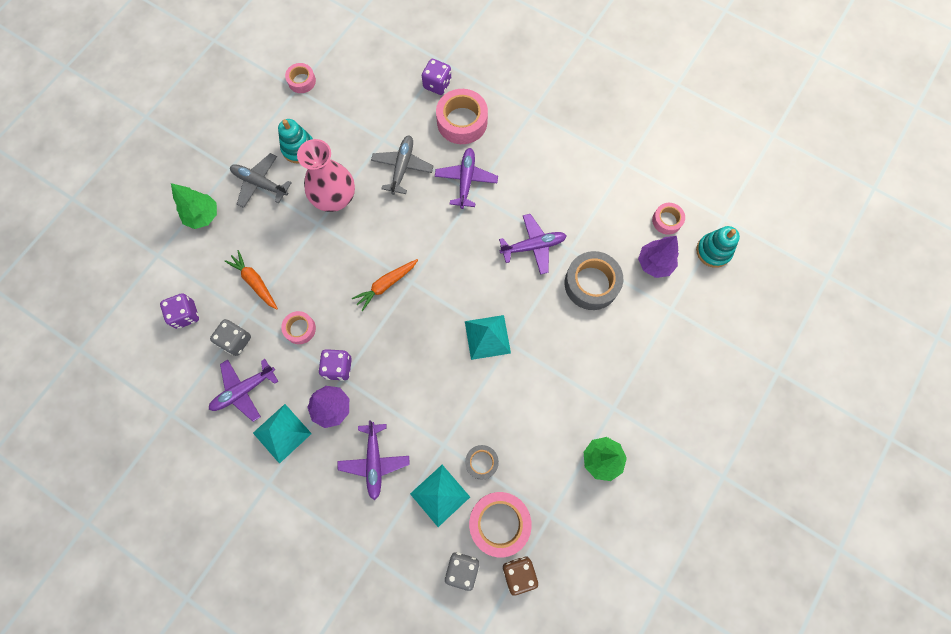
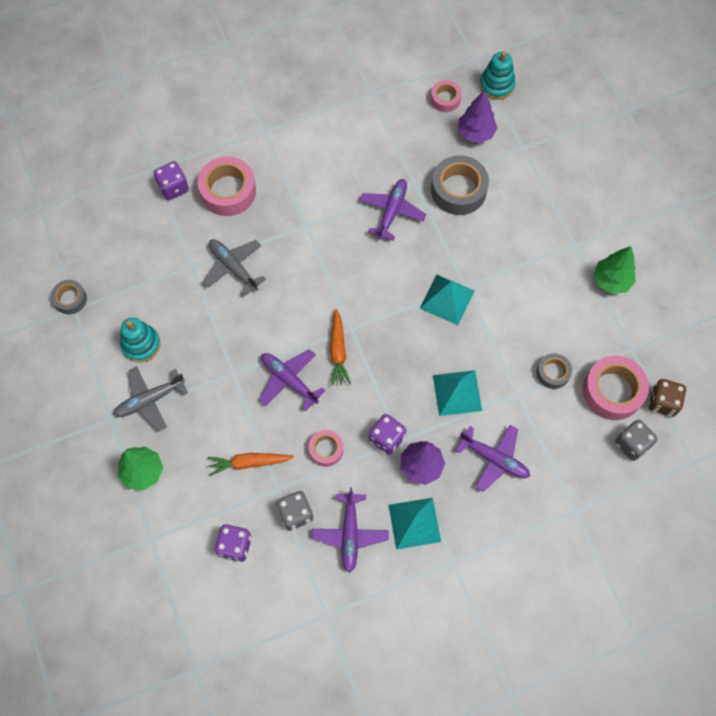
camera: 55 degrees left, 5 degrees down
pink tape [285,63,316,93] -> grey tape [51,280,87,314]
pink vase [297,139,355,212] -> none
turquoise pyramid [410,465,470,527] -> turquoise pyramid moved to [433,370,482,416]
purple plane [435,148,498,209] -> purple plane moved to [260,349,326,411]

